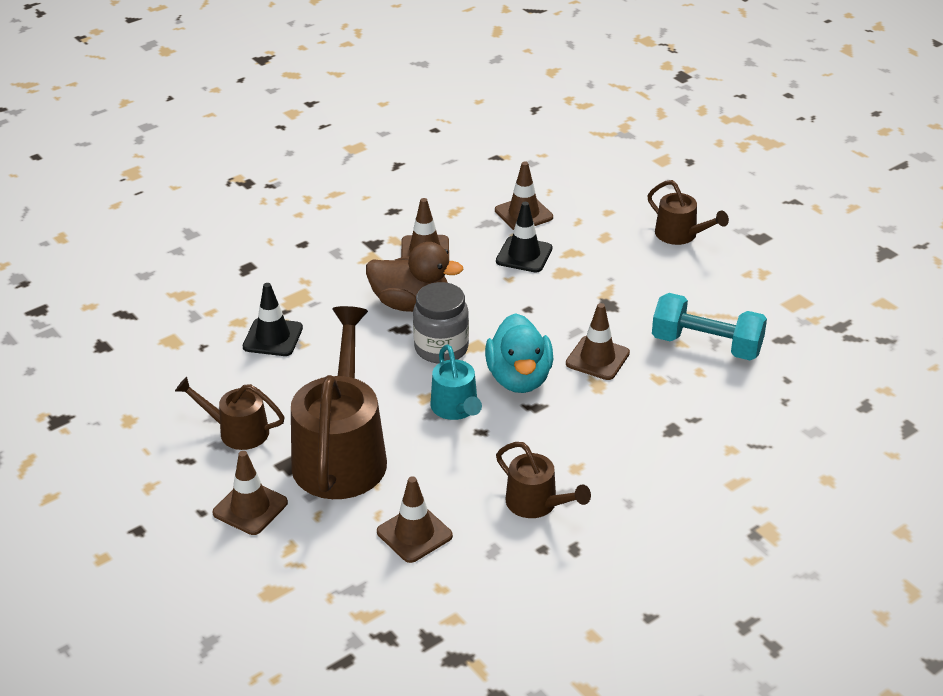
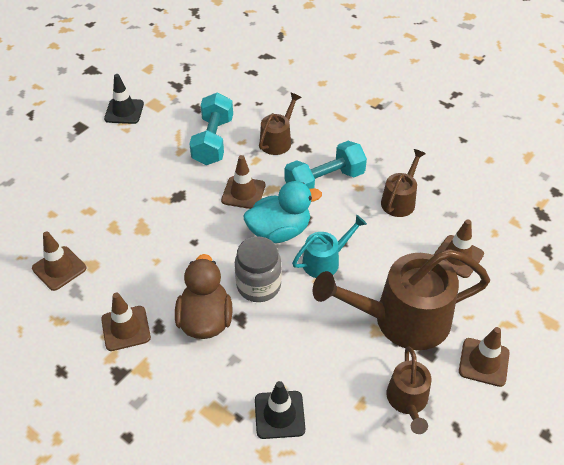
camera: 105 degrees left, 10 degrees up
black traffic cone [496,202,552,272] -> black traffic cone moved to [104,74,144,124]
brown watering can [647,180,729,245] -> brown watering can moved to [259,93,302,155]
none -> turquoise dumbbell [285,141,367,189]

